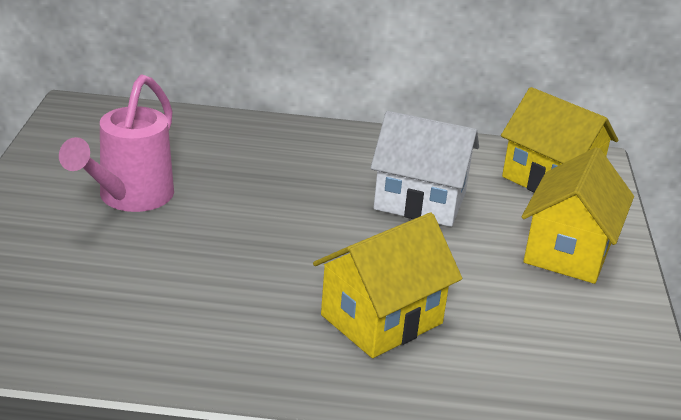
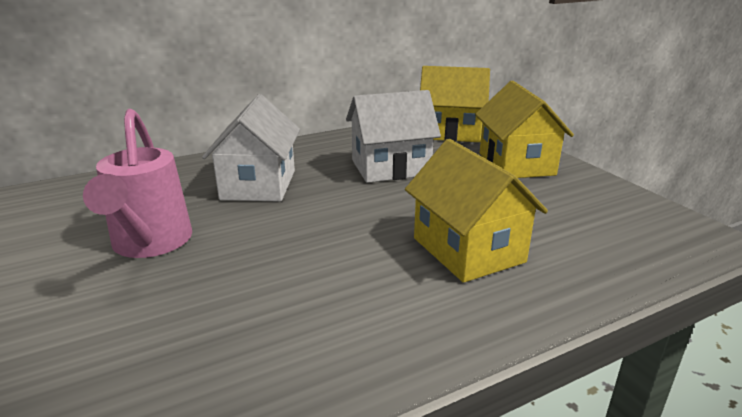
camera: 30 degrees left, 5 degrees down
yellow house [313,213,462,358] -> yellow house turned 45 degrees counterclockwise [405,139,548,283]
none -> white house [202,94,300,202]

